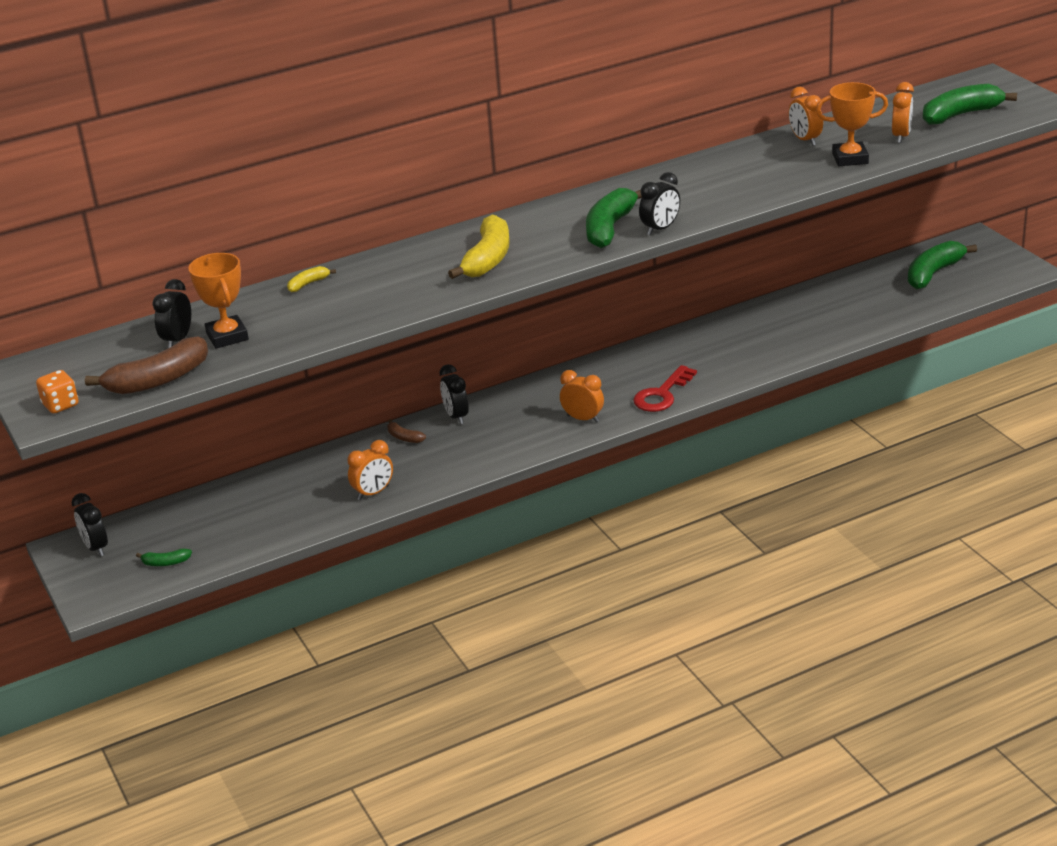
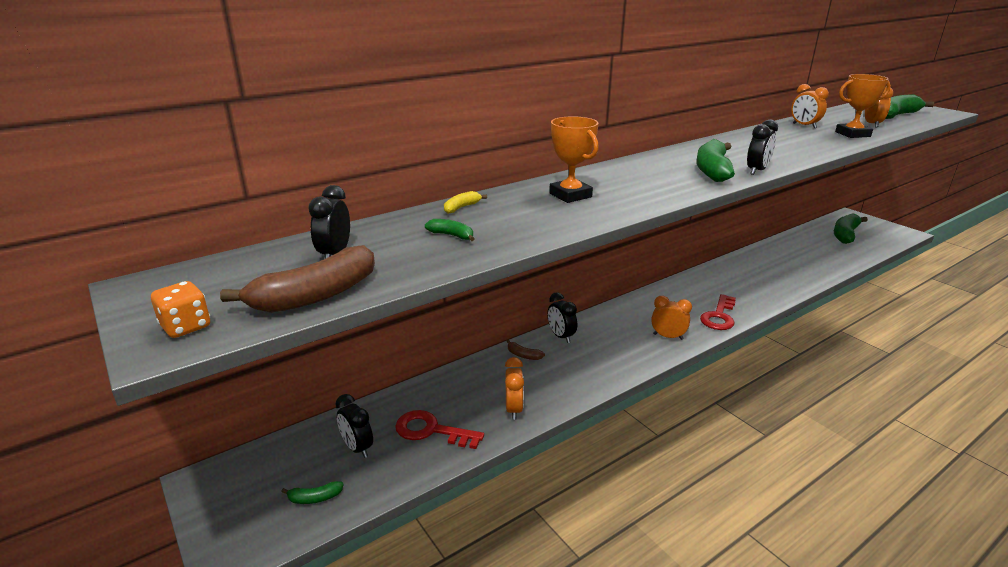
camera: 10 degrees left, 5 degrees down
black clock [72,493,108,556] -> black clock moved to [335,394,373,458]
orange trophy [188,253,249,349] -> orange trophy moved to [549,116,599,203]
orange clock [347,440,393,500] -> orange clock turned 45 degrees counterclockwise [505,357,524,420]
yellow banana [448,214,510,279] -> none
none -> red key [395,410,484,449]
none -> green banana [425,219,474,241]

